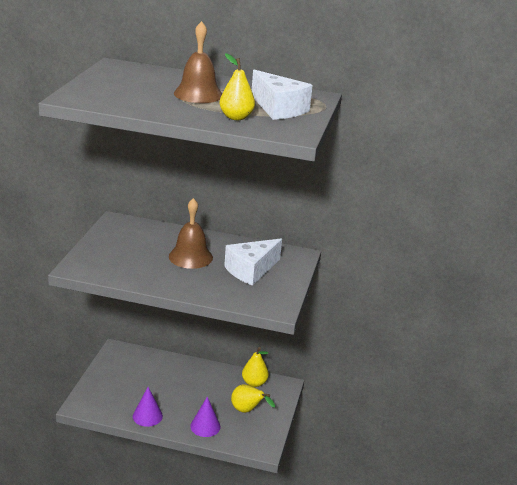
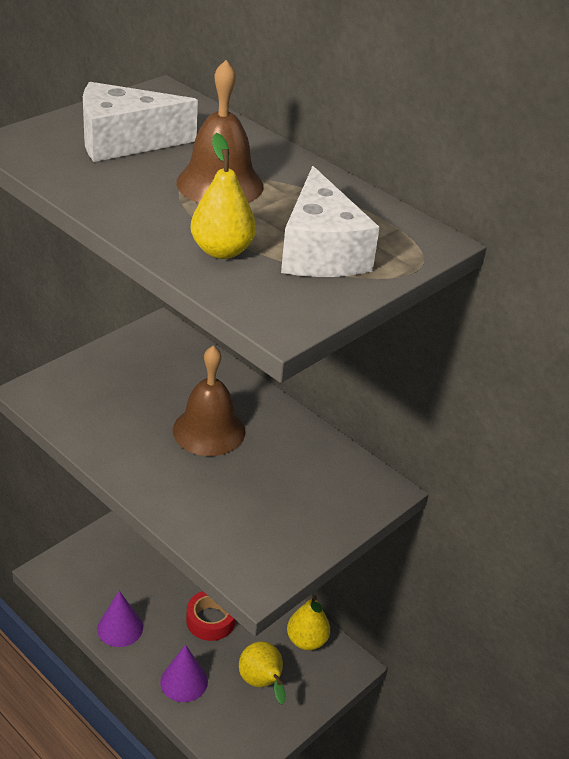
camera: 30 degrees right, 10 degrees up
white cheese [224,239,282,286] -> white cheese moved to [83,82,198,162]
none -> red tape [186,591,235,641]

